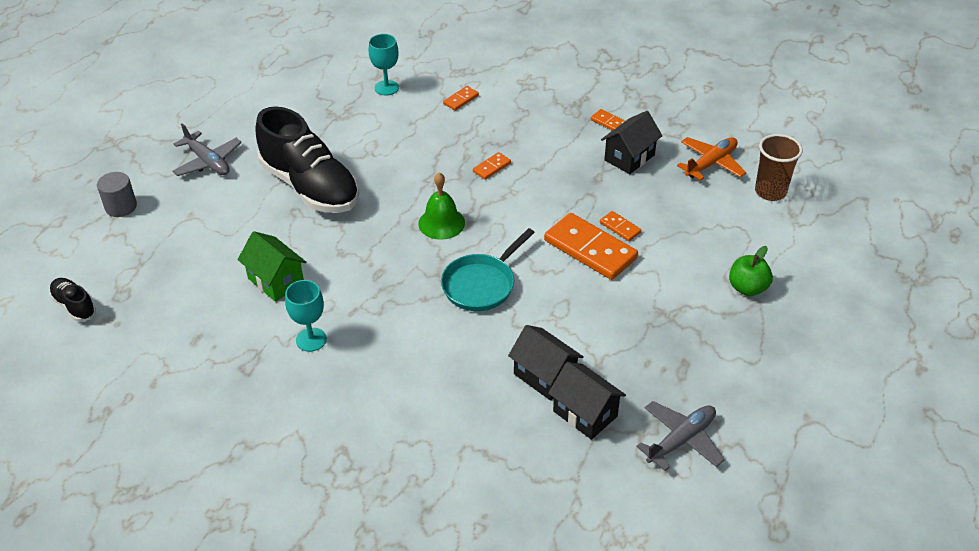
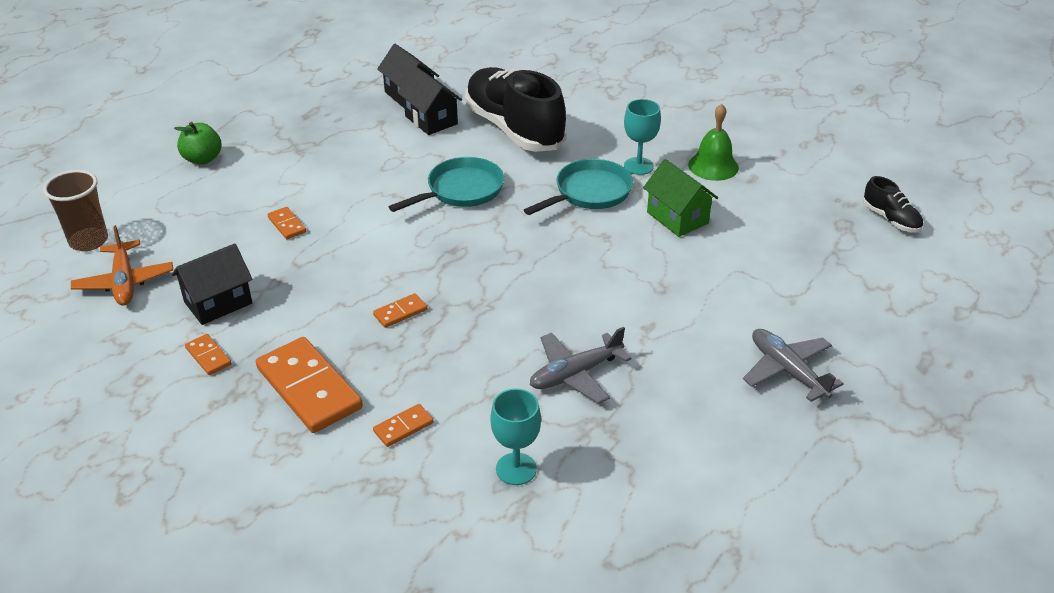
camera: 170 degrees left, 5 degrees down
grey cylinder [97,172,137,217] -> none
black shoe [256,106,360,213] -> black shoe moved to [465,67,567,152]
green bell [418,172,465,240] -> green bell moved to [688,104,739,181]
orange domino [544,213,638,280] -> orange domino moved to [256,337,363,433]
grey plane [636,401,725,471] -> grey plane moved to [530,327,632,404]
orange plane [677,137,747,180] -> orange plane turned 75 degrees counterclockwise [71,225,173,306]
none -> turquoise pan [524,159,633,215]

